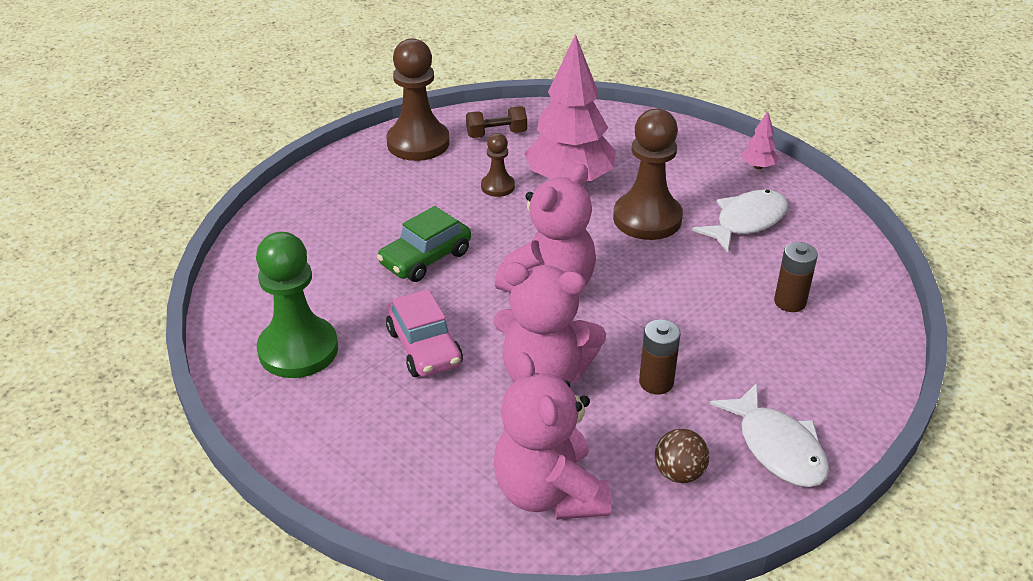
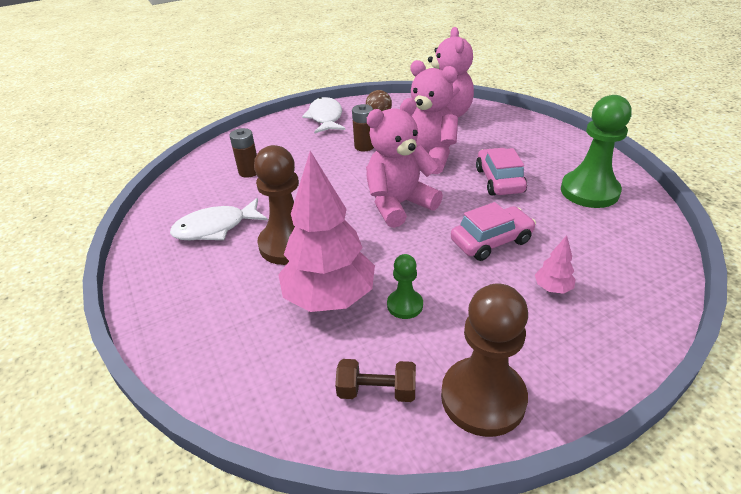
camera: 160 degrees left, 0 degrees up
green car [377,206,471,282] -> pink car [451,202,536,261]
brown pawn [481,133,515,197] -> green pawn [387,254,423,319]
pink tree [742,111,779,169] -> pink tree moved to [535,235,576,294]

